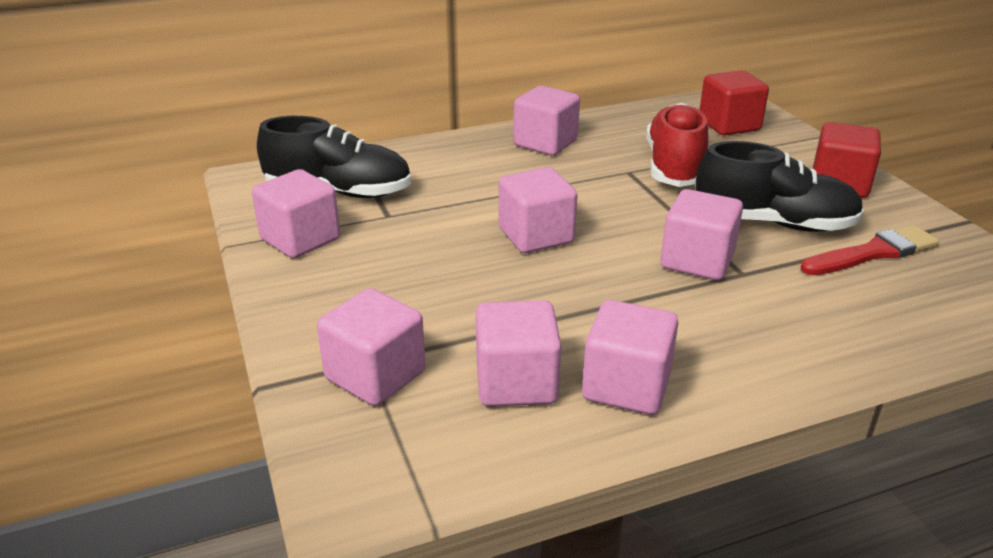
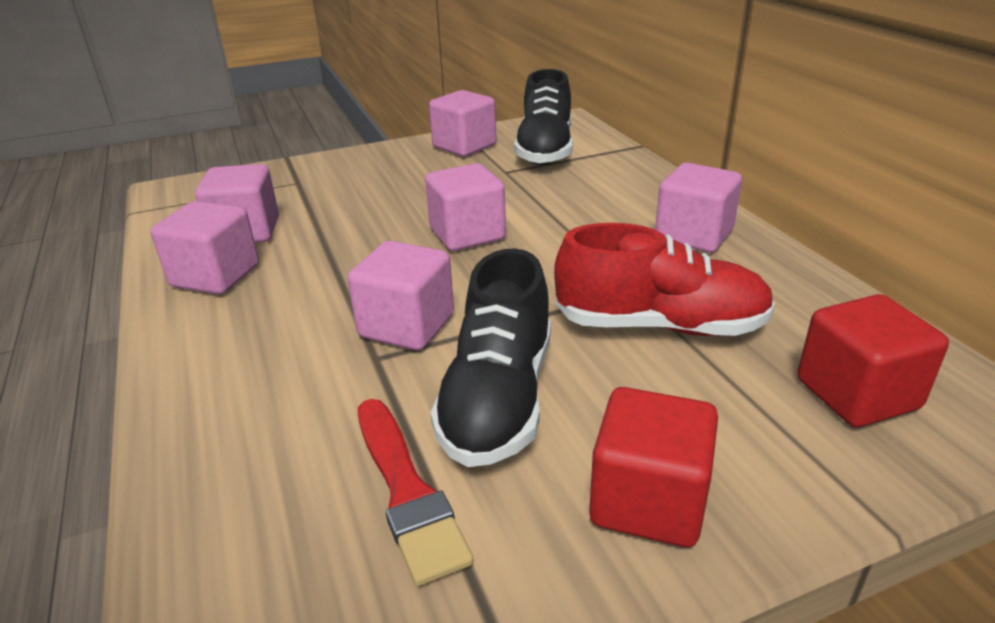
camera: 90 degrees right, 0 degrees up
pink cube [317,288,425,406] -> none

